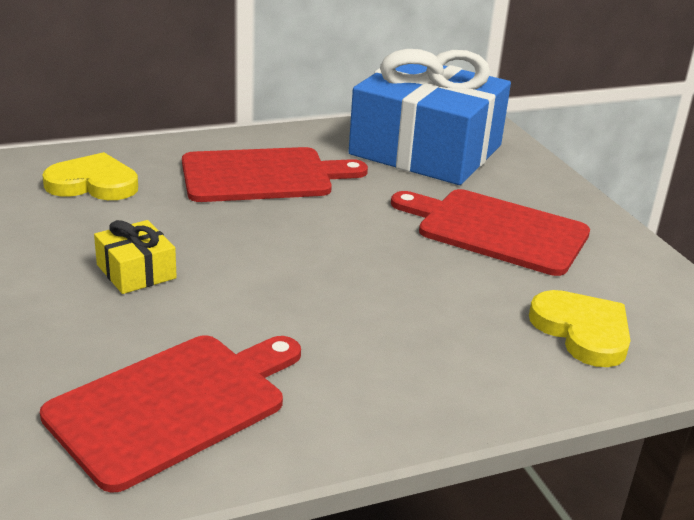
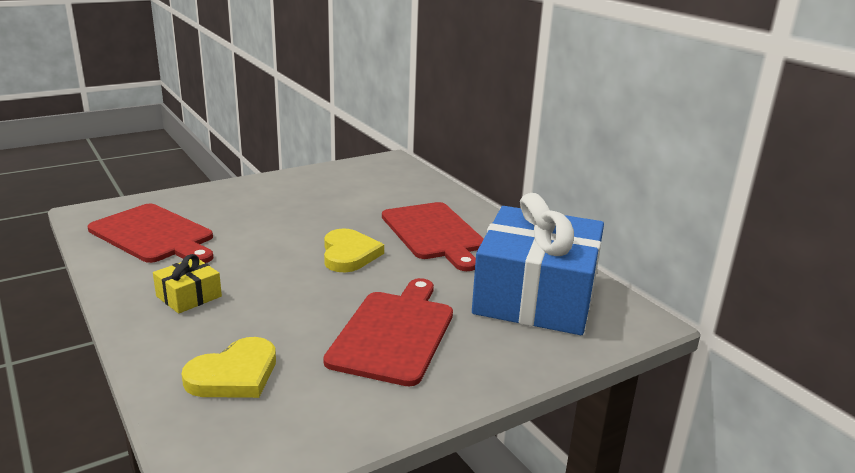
camera: 80 degrees right, 5 degrees down
yellow heart [42,152,138,200] -> yellow heart moved to [324,228,384,272]
yellow gift [94,220,177,294] -> yellow gift moved to [153,254,222,313]

